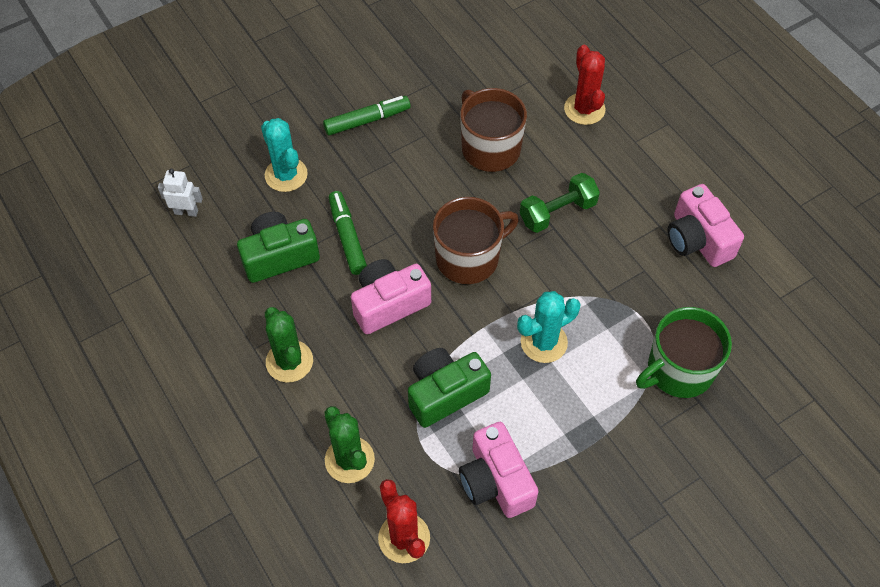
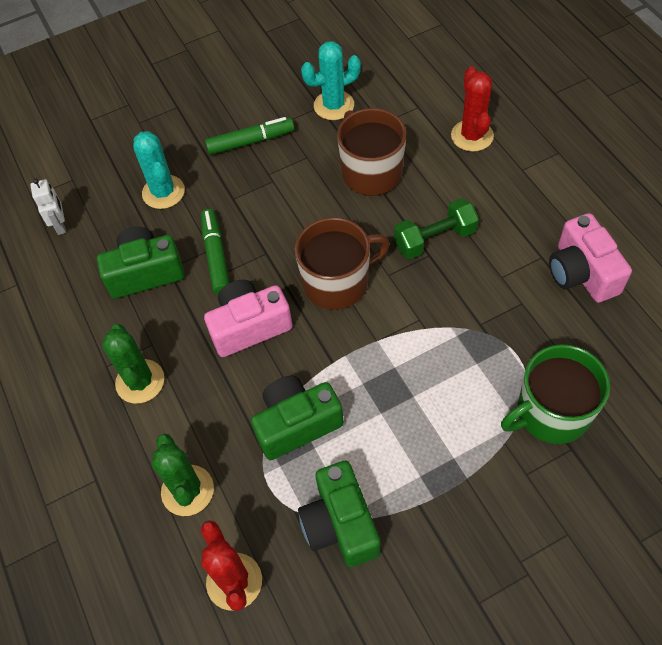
camera: 10 degrees right, 0 degrees up
white robot [158,169,203,217] -> white robot turned 60 degrees clockwise [30,178,66,235]
pink camera [459,422,539,518] -> green camera [298,461,380,567]
turquoise cactus [517,291,580,363] -> turquoise cactus moved to [301,41,361,120]

